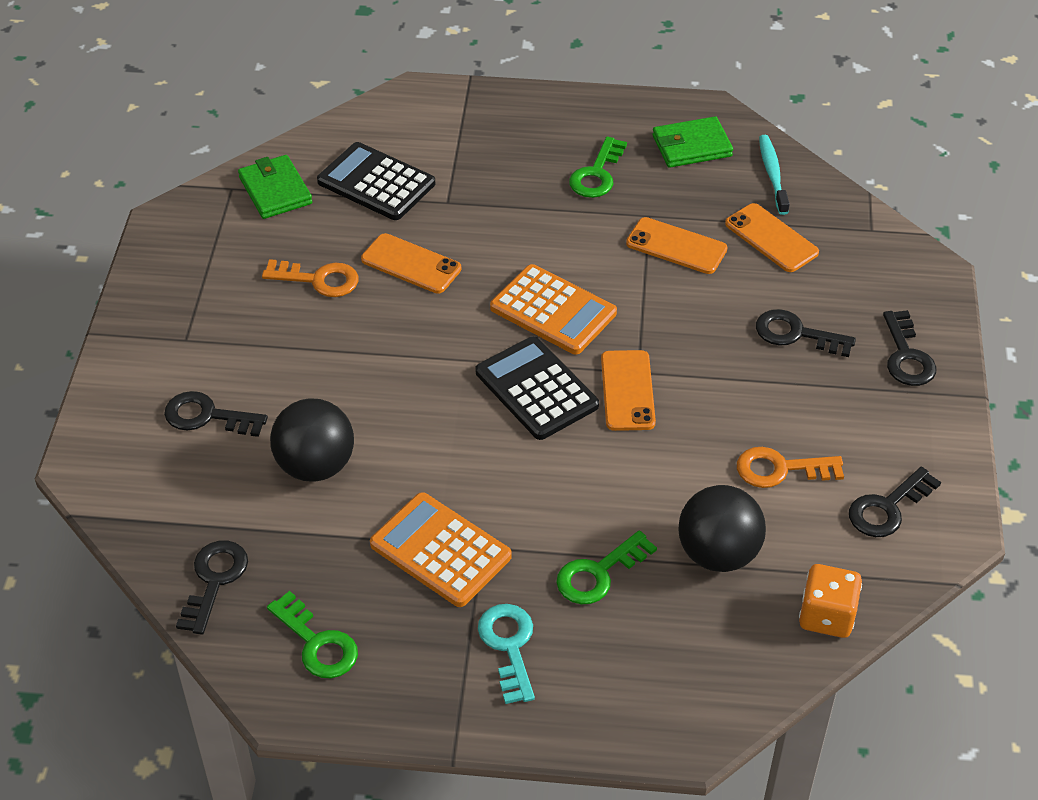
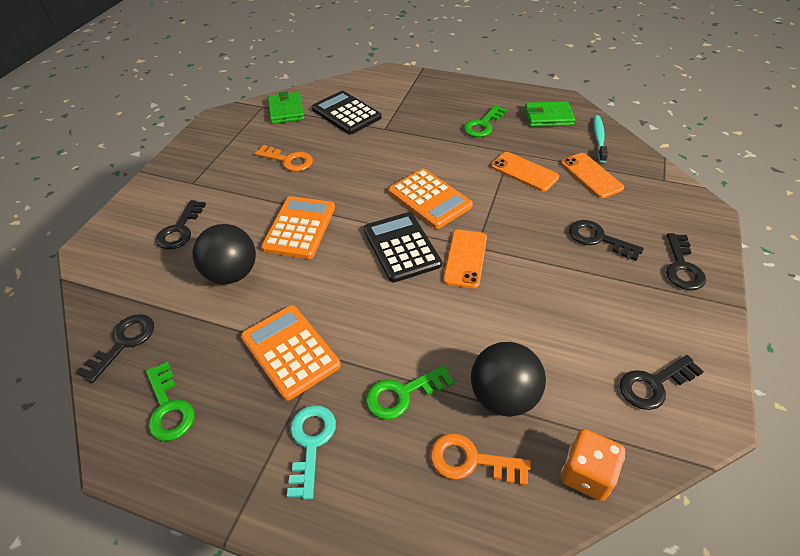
camera: 15 degrees right, 0 degrees up
black key [164,391,268,437] -> black key turned 105 degrees counterclockwise [156,200,206,250]
orange phone [361,233,462,294] -> none
orange key [737,447,844,488] -> orange key moved to [430,433,531,486]
none -> orange calculator [261,196,335,259]

